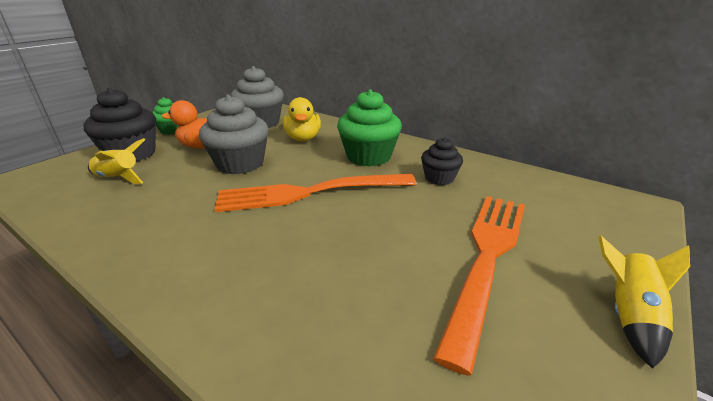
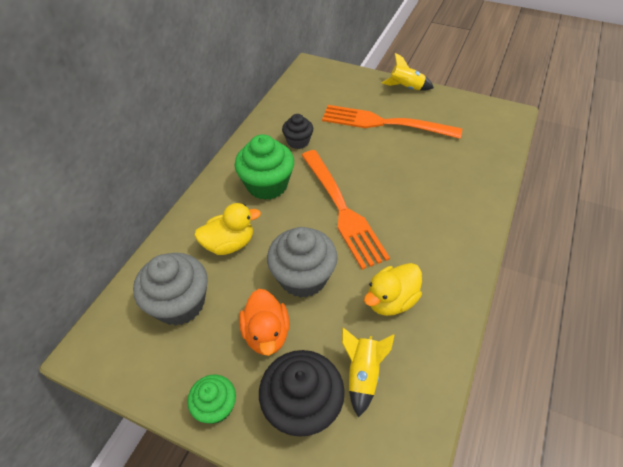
camera: 100 degrees left, 20 degrees up
none -> yellow duck [364,263,422,316]

